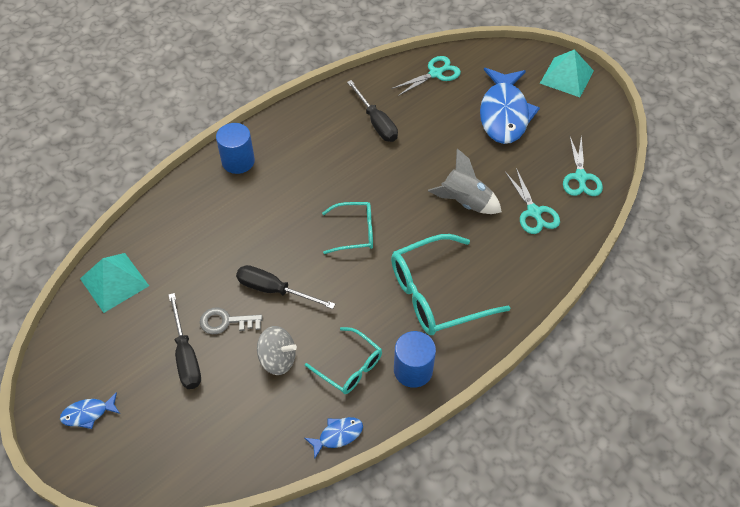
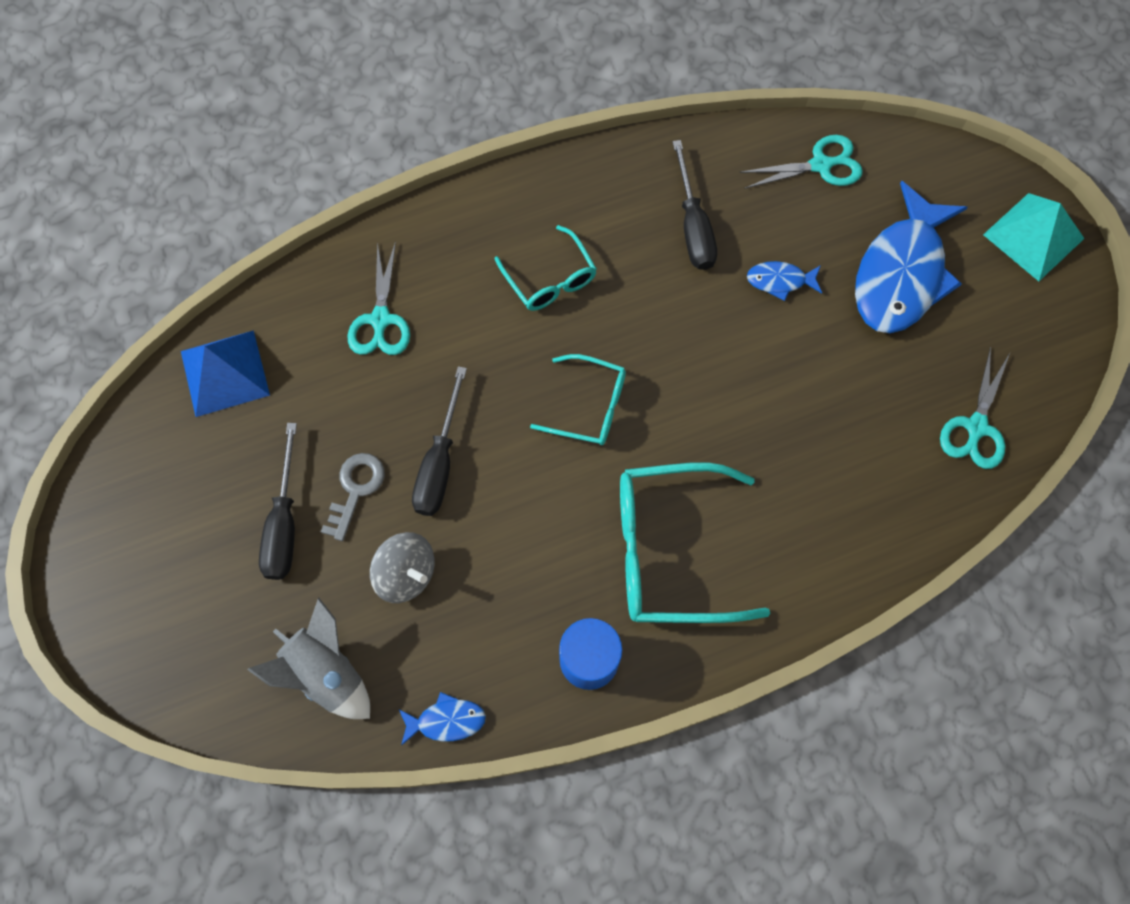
camera: 20 degrees right, 15 degrees up
blue fish [60,392,120,429] -> blue fish moved to [747,261,822,301]
turquoise pyramid [80,253,149,313] -> blue pyramid [181,330,270,417]
grey key [200,307,263,334] -> grey key turned 90 degrees clockwise [321,453,385,541]
blue cylinder [216,123,255,174] -> none
black screwdriver [236,265,335,309] -> black screwdriver turned 120 degrees counterclockwise [412,366,467,516]
turquoise glasses [305,327,382,394] -> turquoise glasses moved to [495,225,597,311]
grey rocket [428,149,502,214] -> grey rocket moved to [247,598,370,719]
turquoise scissors [505,168,560,234] -> turquoise scissors moved to [348,241,410,355]

